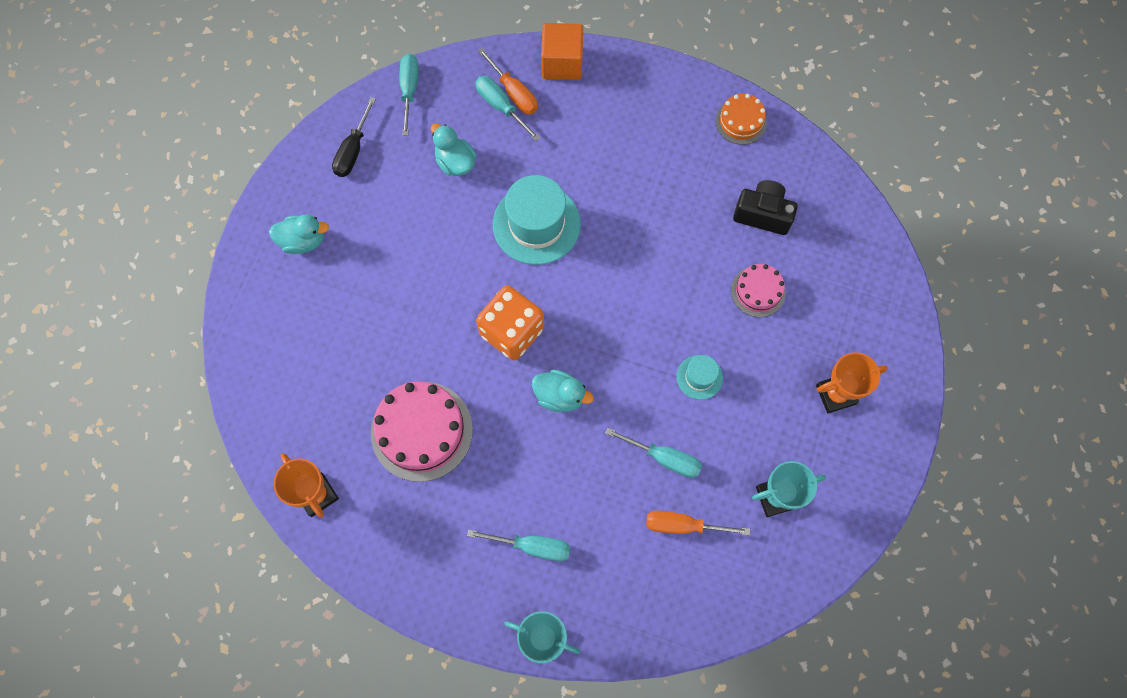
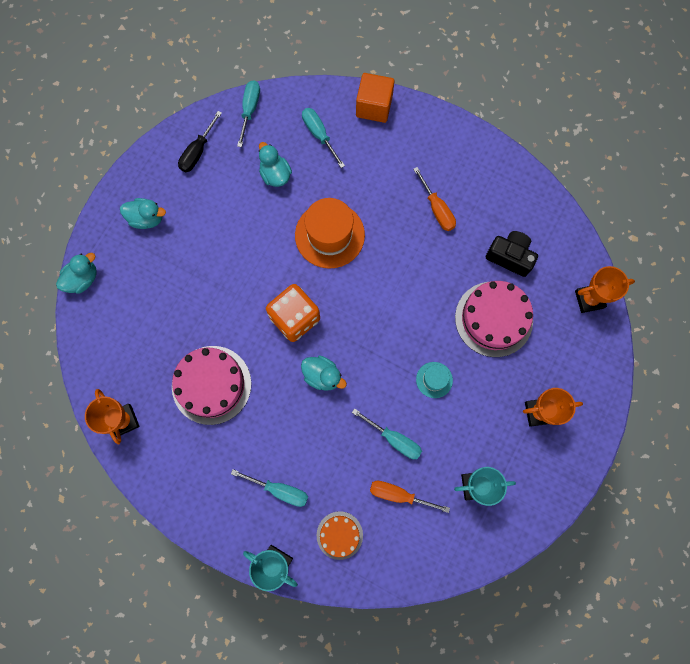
camera: 10 degrees right, 5 degrees up
orange screwdriver [478,48,538,115] -> orange screwdriver moved to [413,167,456,231]
turquoise hat [493,175,581,265] -> orange hat [295,198,365,269]
orange cake [715,94,767,145] -> orange cake moved to [317,511,363,560]
pink cake [731,264,786,317] -> pink cake [455,281,533,357], size x1.79
none -> turquoise duck [56,253,97,294]
none -> orange trophy [575,266,635,313]

